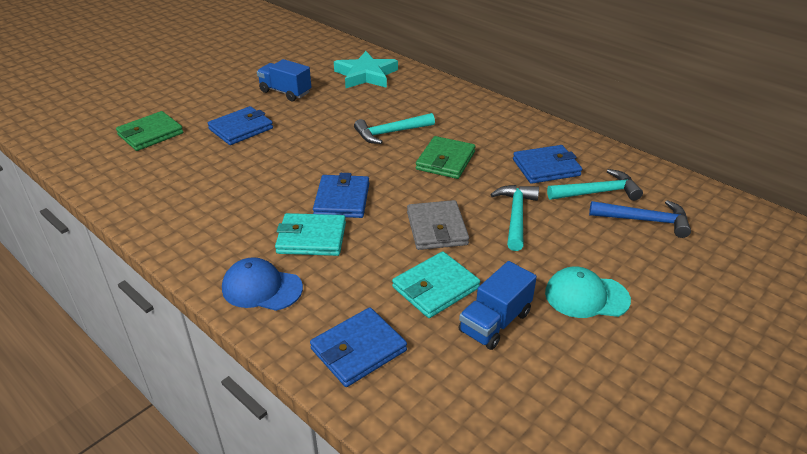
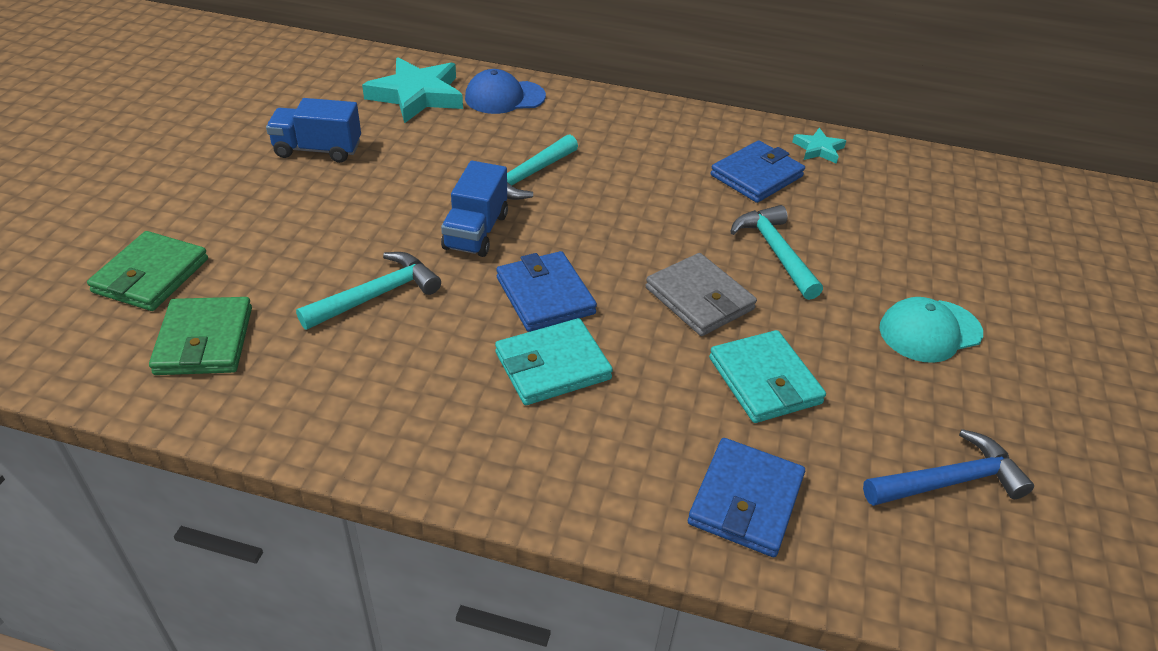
camera: 30 degrees left, 5 degrees up
blue wallet [208,106,273,145] -> none
blue cap [222,257,303,311] -> blue cap moved to [465,69,546,114]
turquoise wallet [392,251,480,318] -> turquoise wallet turned 45 degrees counterclockwise [709,330,826,423]
green wallet [416,136,476,179] -> green wallet moved to [149,297,252,375]
blue truck [459,261,537,350] -> blue truck moved to [441,161,508,257]
turquoise hammer [547,169,643,201] -> turquoise hammer moved to [296,252,441,330]
blue hammer [589,200,691,238] -> blue hammer moved to [863,429,1034,506]
none -> turquoise star [792,128,846,164]

